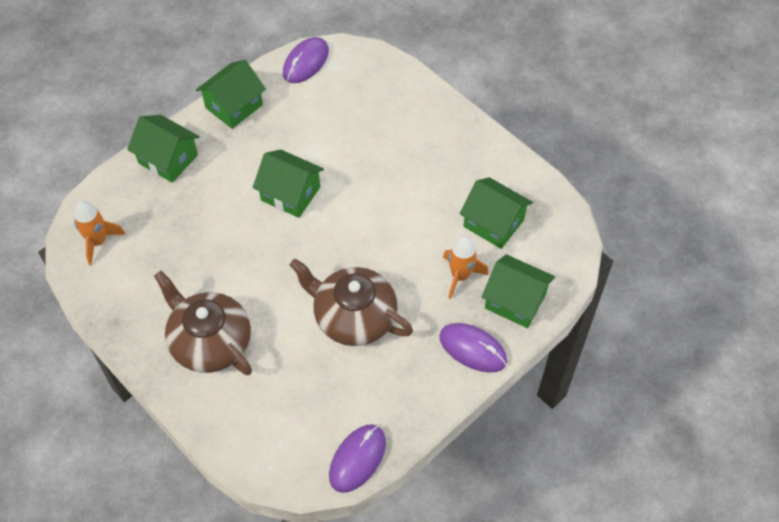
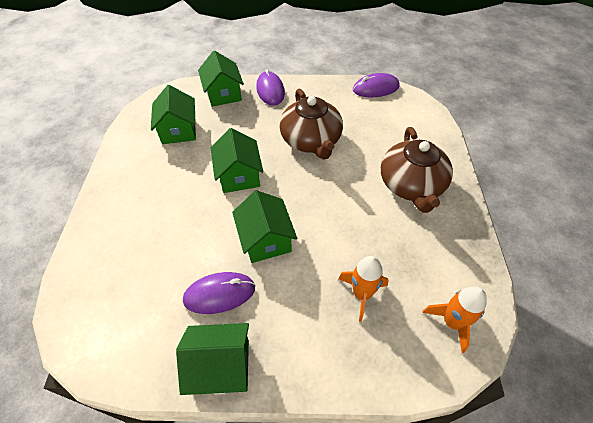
camera: 135 degrees left, 5 degrees down
green house [127,115,200,183] -> green house moved to [211,128,263,193]
purple mouse [283,37,329,83] -> purple mouse moved to [183,272,255,314]
orange rocket [443,236,488,299] -> orange rocket moved to [338,256,389,322]

